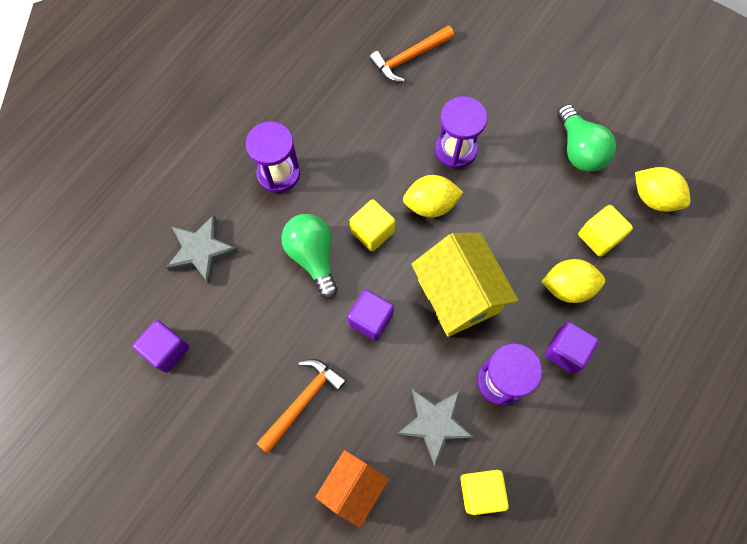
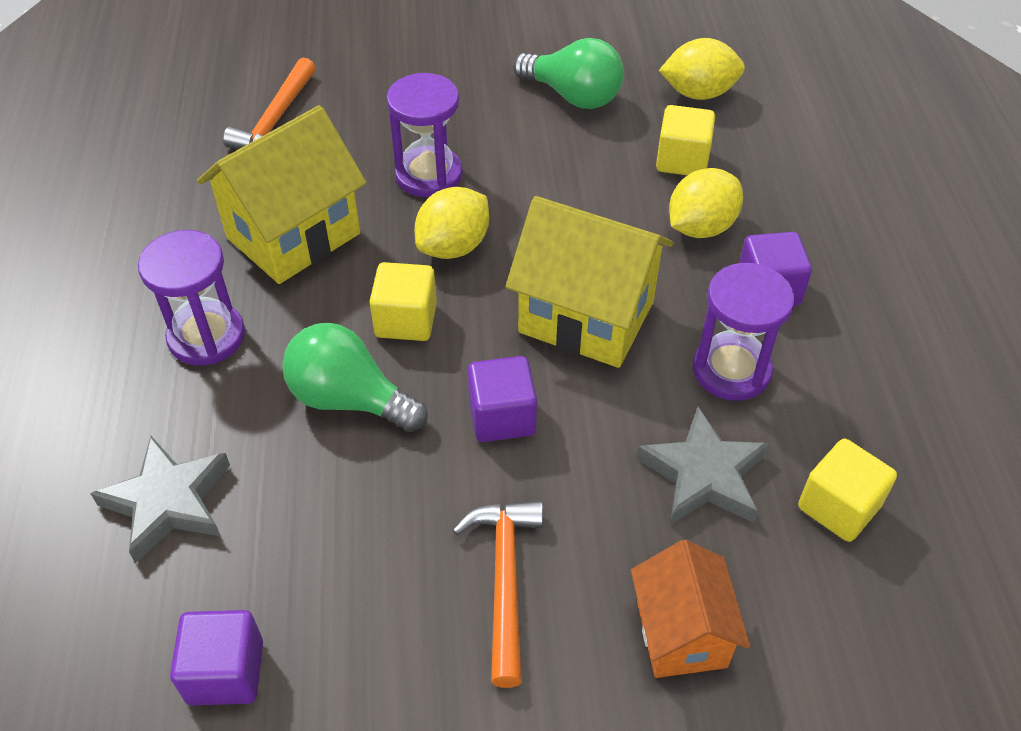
camera: 40 degrees left, 20 degrees down
none -> yellow house [197,105,366,284]

